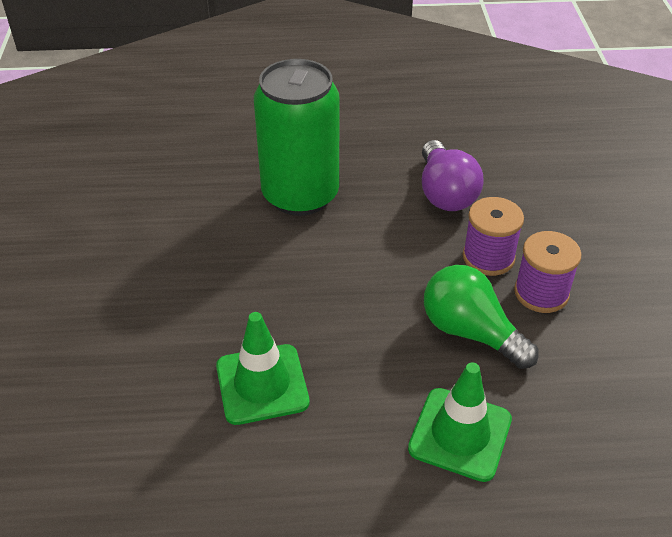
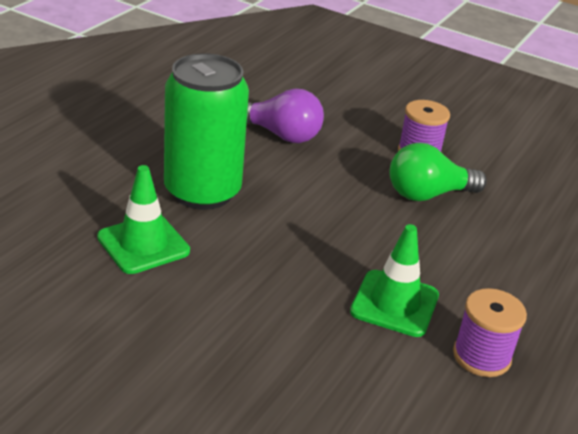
camera: 60 degrees left, 10 degrees down
green traffic cone [408,362,512,482] -> green traffic cone moved to [97,165,190,274]
purple spool [463,197,524,276] -> purple spool moved to [453,288,527,377]

